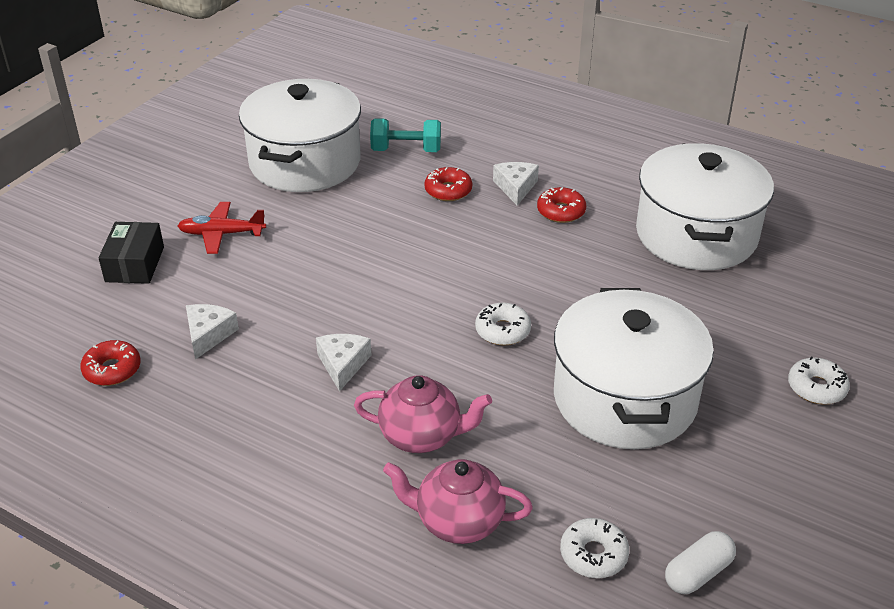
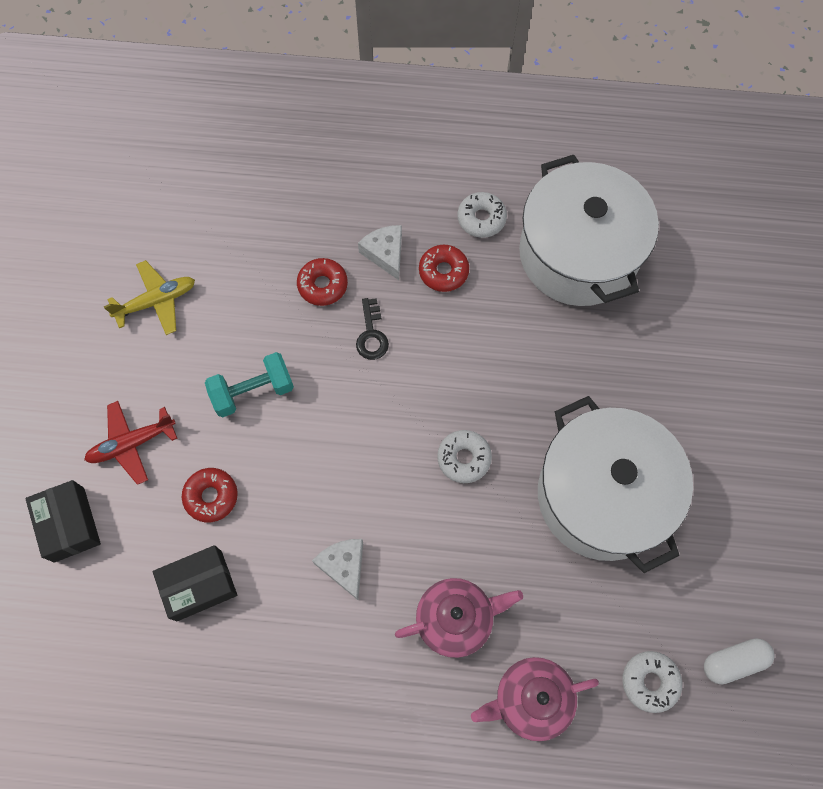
camera: 25 degrees left, 30 degrees up
red donut [80,340,141,386] -> red donut moved to [182,468,238,522]
white cheese [186,304,239,360] -> black box [153,545,237,622]
white pot [239,79,361,192] -> yellow plane [104,260,195,335]
turquoise dumbbell [370,118,441,152] -> turquoise dumbbell moved to [205,352,294,417]
white capsule [665,531,736,594] -> white capsule turned 45 degrees clockwise [704,638,775,684]
white donut [788,356,850,404] -> white donut moved to [457,192,507,238]
none -> black key [356,298,389,360]

